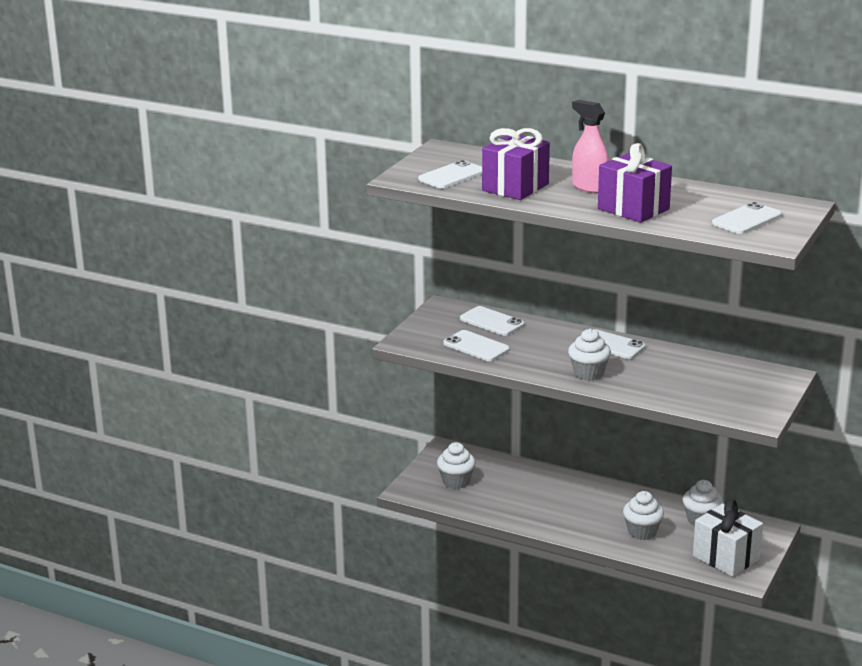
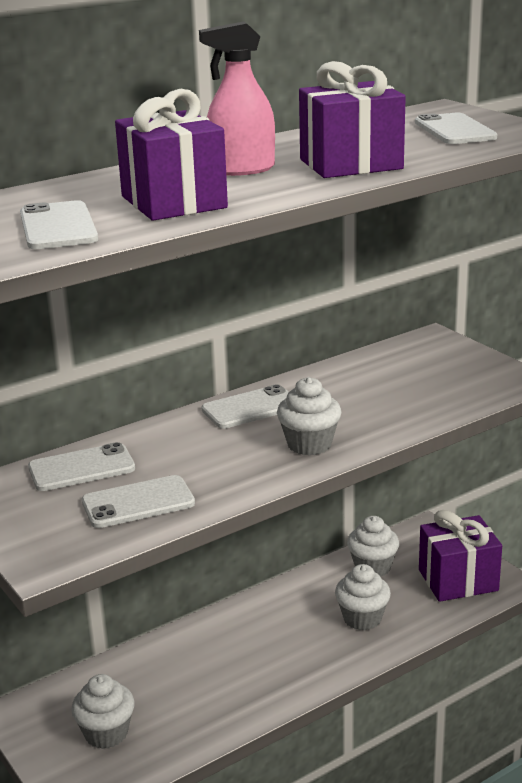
camera: 60 degrees left, 0 degrees up
white gift [693,499,763,577] -> purple gift [419,510,502,602]

